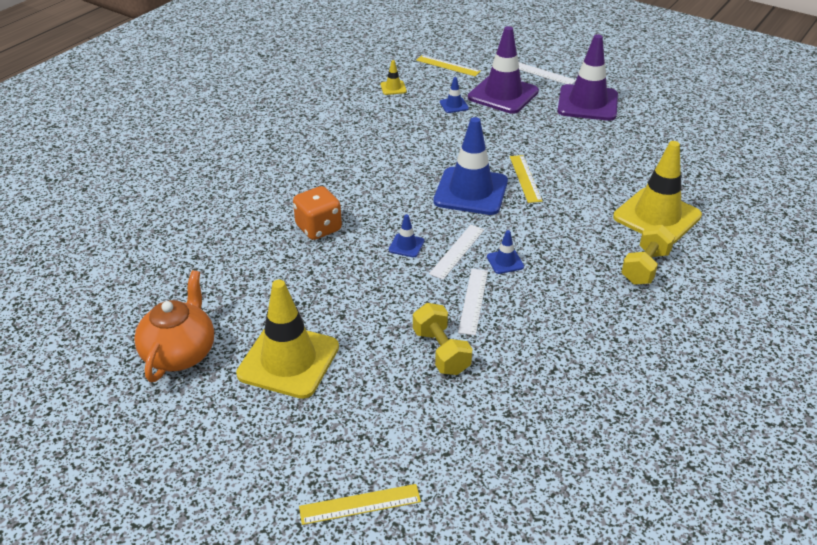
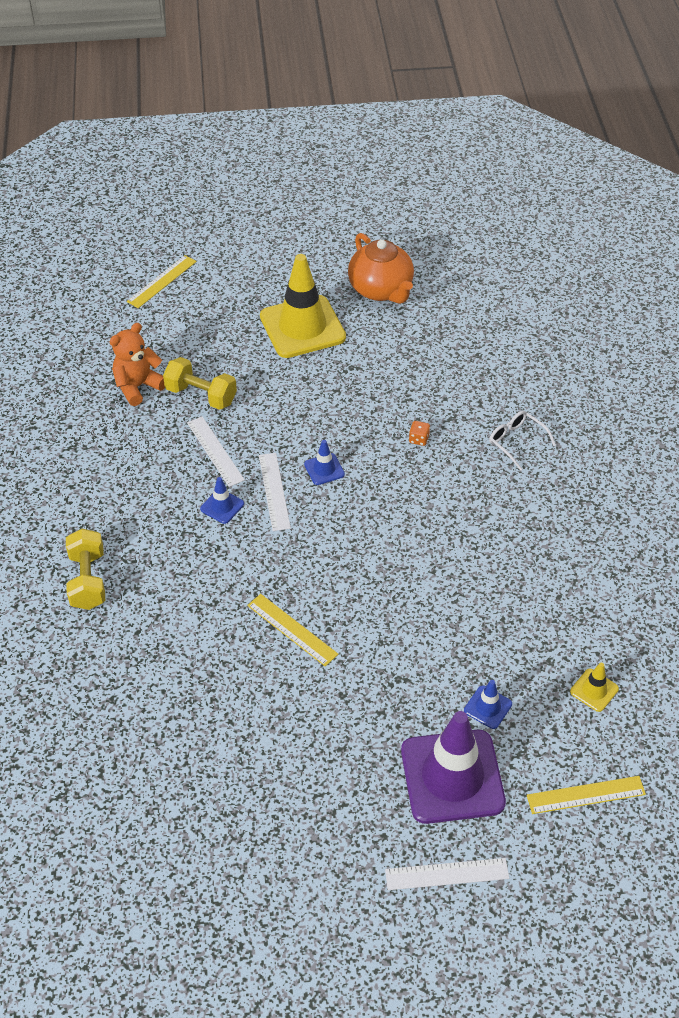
camera: 140 degrees right, 10 degrees up
orange dice [293,186,342,240] -> orange dice [409,421,430,446], size x0.43
blue traffic cone [434,117,508,215] -> none
purple traffic cone [558,34,618,121] -> none
yellow traffic cone [613,141,702,244] -> none
none -> orange teddy bear [109,323,165,406]
none -> white glasses [489,411,556,471]

